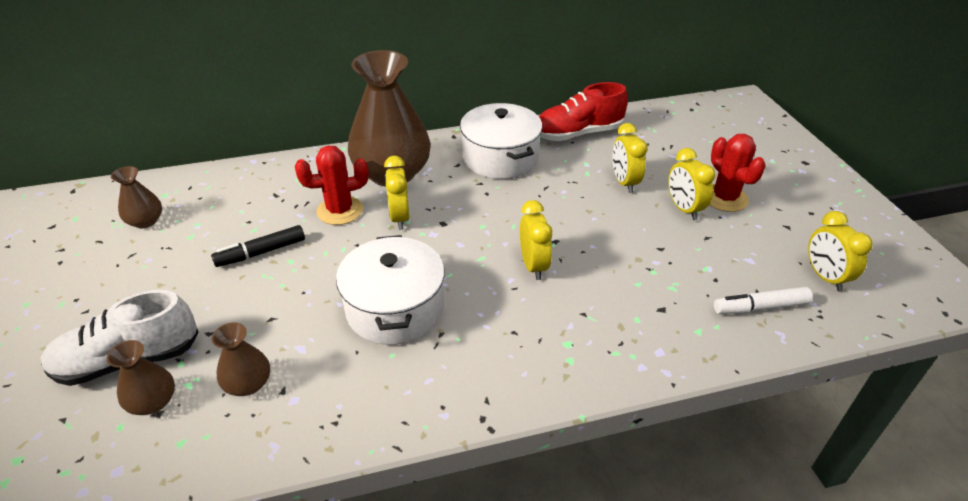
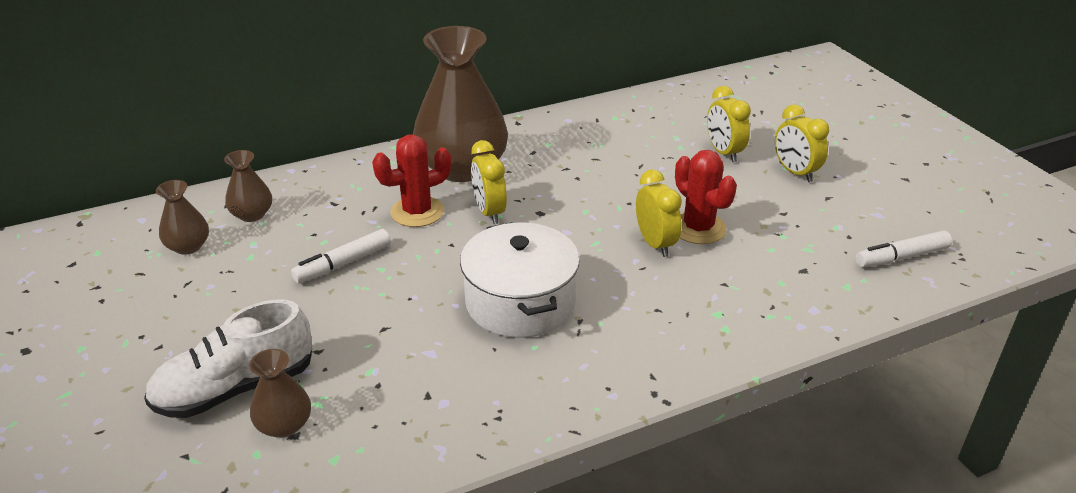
camera: 10 degrees left, 5 degrees down
black marker [211,225,305,267] -> white marker [291,229,391,283]
brown vase [212,322,270,396] -> brown vase moved to [224,150,272,222]
white pot [460,103,542,179] -> none
red shoe [538,82,628,141] -> none
red cactus [710,134,766,212] -> red cactus moved to [675,150,737,244]
yellow clock [808,211,873,292] -> none

